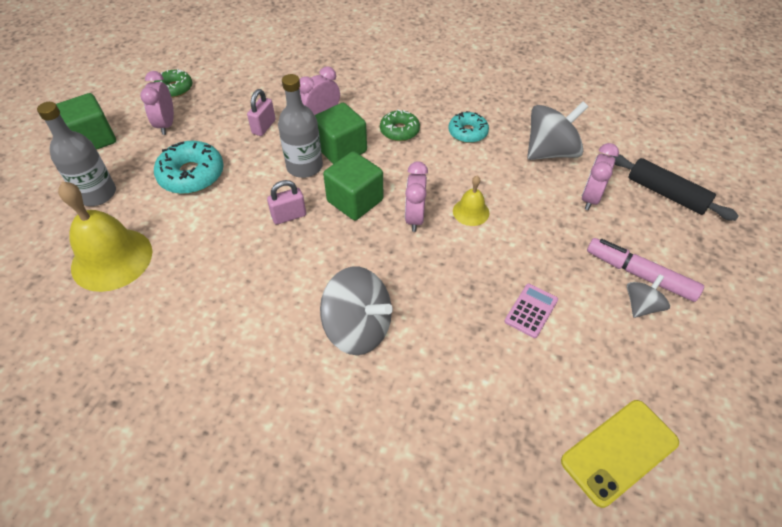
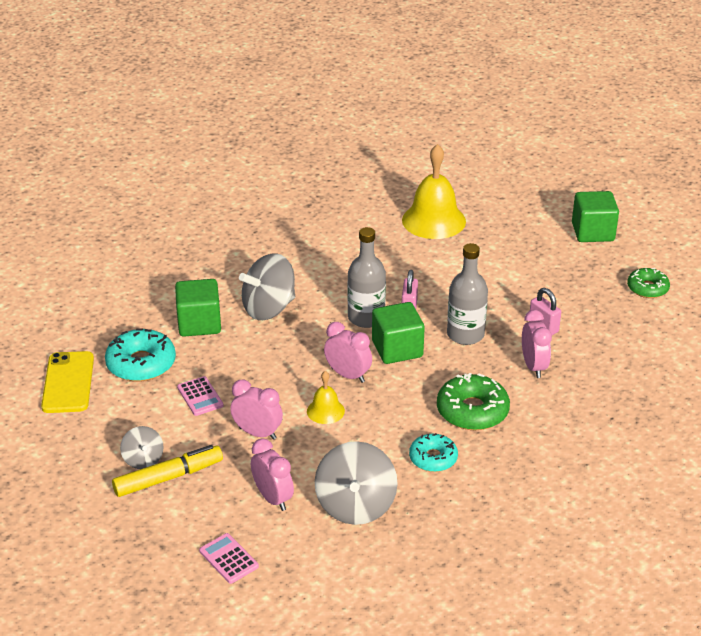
camera: 120 degrees right, 15 degrees down
grey bottle [37,102,116,206] -> grey bottle moved to [348,227,386,328]
pink clock [140,71,174,135] -> pink clock moved to [230,379,283,440]
turquoise donut [154,141,224,194] -> turquoise donut moved to [105,328,176,382]
green cube [315,103,367,164] -> green cube moved to [175,279,221,337]
green donut [380,109,420,141] -> green donut [437,373,510,430], size x1.56
pink marker [587,238,704,302] -> yellow marker [112,445,223,497]
black rolling pin [610,154,739,221] -> pink calculator [199,533,259,584]

